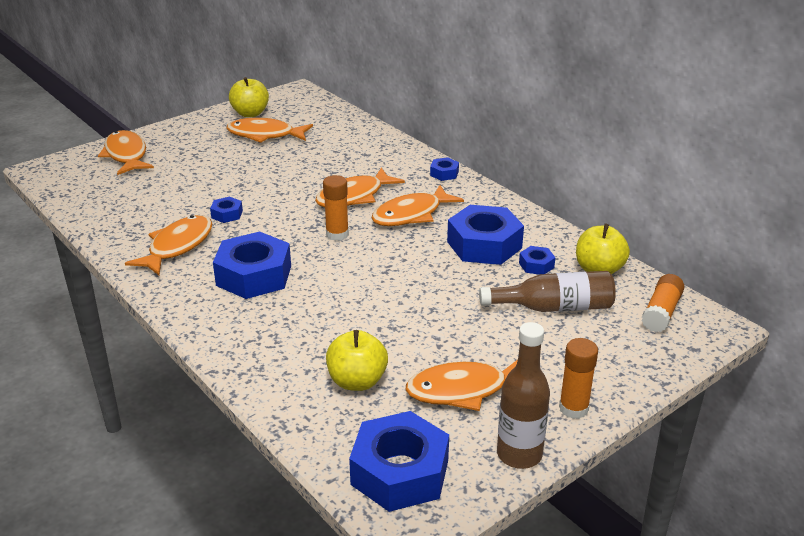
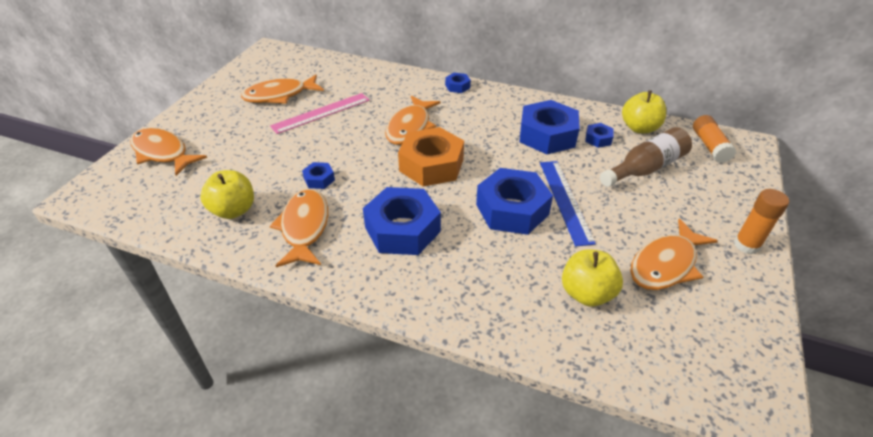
camera: 30 degrees left, 10 degrees up
yellow apple [229,77,269,117] -> yellow apple moved to [200,170,254,219]
orange glue stick [323,175,349,241] -> orange nut [398,127,464,187]
blue nut [349,411,449,512] -> blue nut moved to [476,168,553,235]
orange fish [372,185,464,226] -> none
brown bottle [497,322,550,469] -> none
none -> pink ruler [270,93,370,134]
none -> blue ruler [540,161,596,247]

